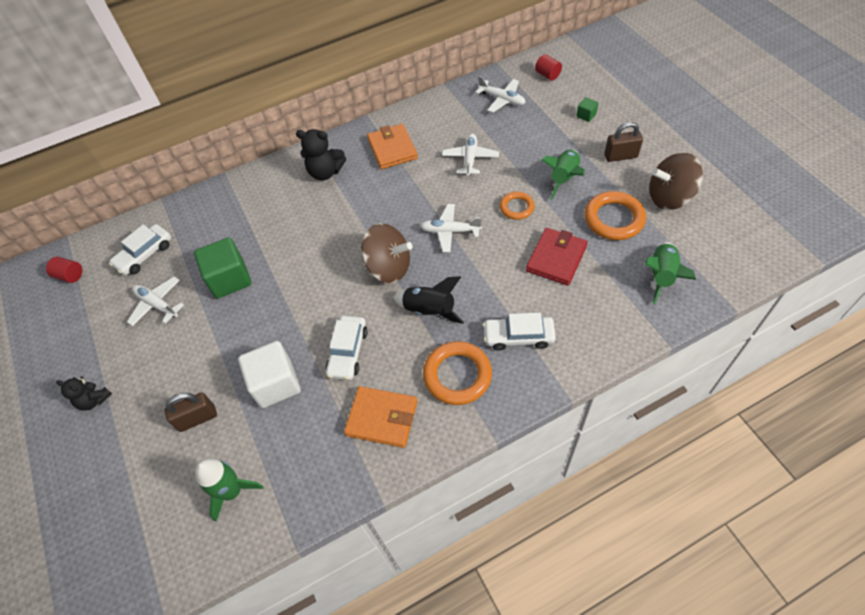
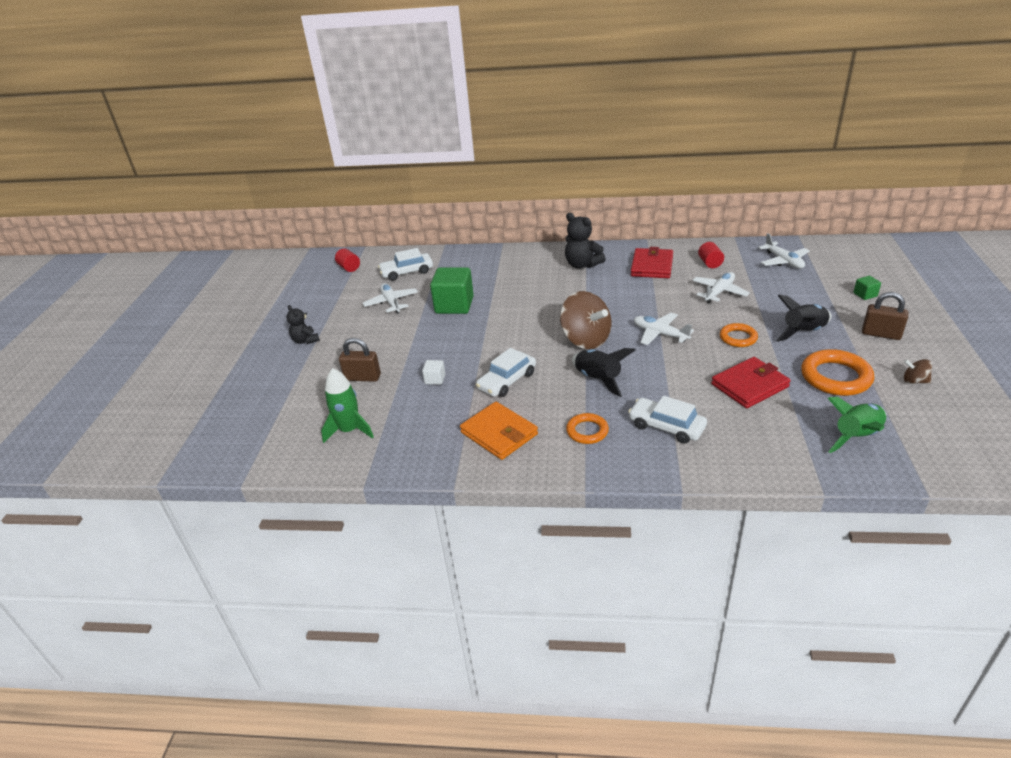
camera: 30 degrees right, 20 degrees down
white cube [238,341,301,408] -> white cube [422,360,445,385], size x0.46
orange wallet [367,124,418,169] -> red wallet [631,247,673,278]
orange ring [423,341,492,405] -> orange ring [566,413,609,444], size x0.60
red cylinder [535,54,562,81] -> red cylinder moved to [698,242,724,268]
green rocket [542,150,585,200] -> black rocket [776,295,831,342]
brown spinning top [649,153,703,210] -> brown spinning top [904,359,932,384], size x0.45

